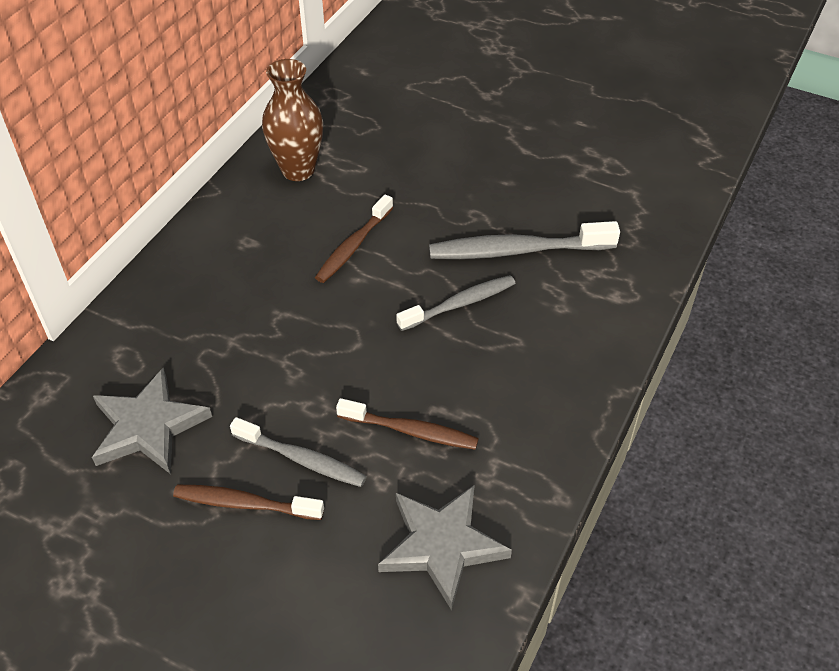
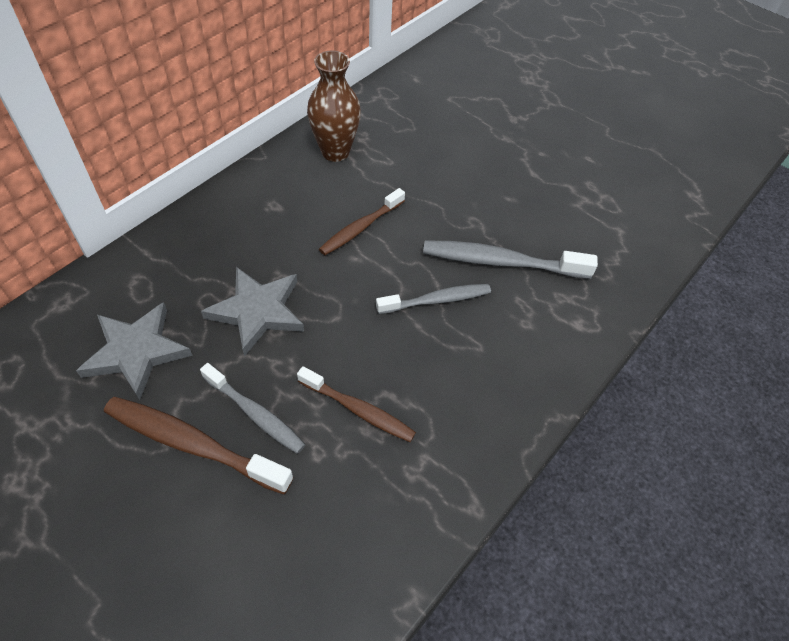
camera: 10 degrees right, 5 degrees up
brown toothbrush [173,485,324,520] -> brown toothbrush [104,397,293,494], size x1.51
grey star [378,485,512,610] -> grey star moved to [201,267,304,357]

